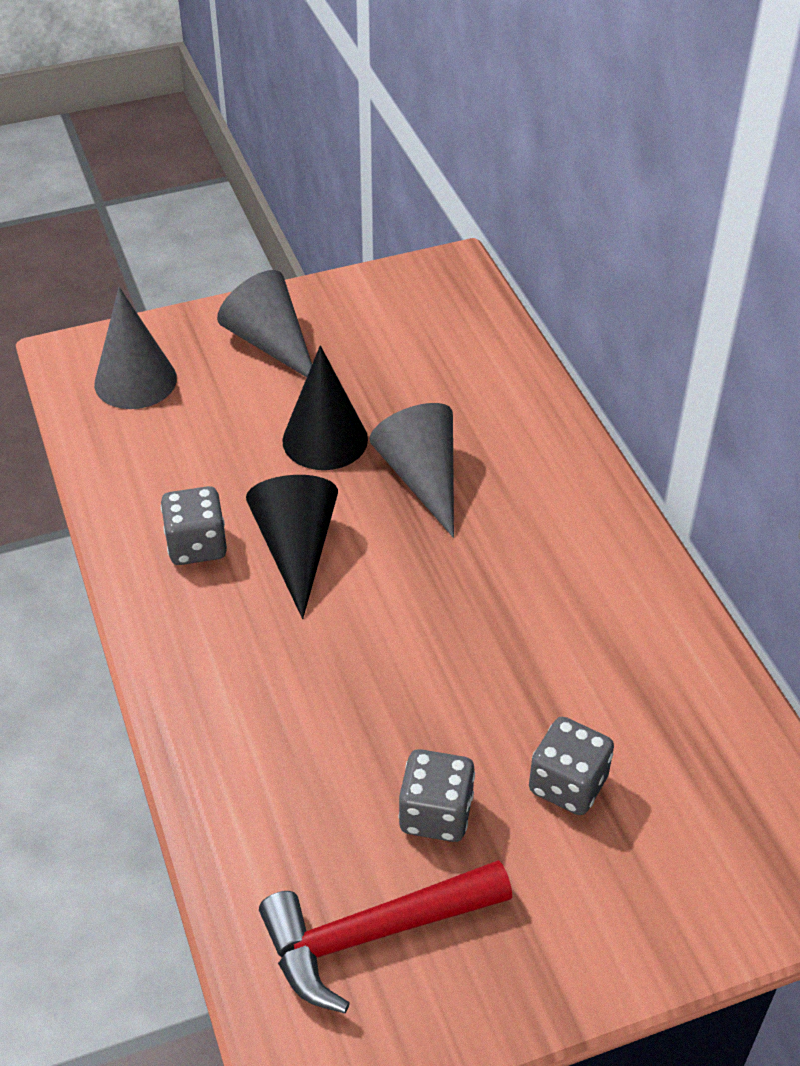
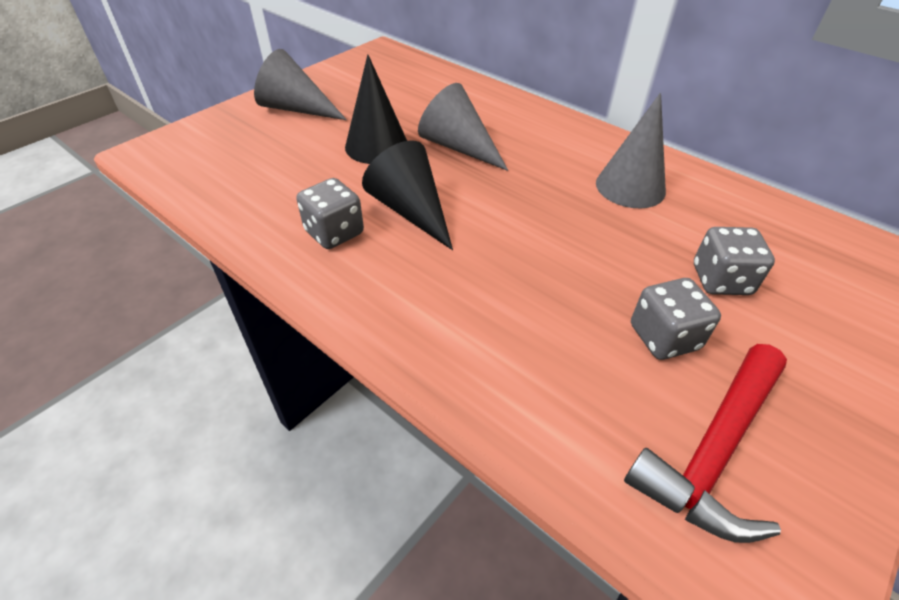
camera: 30 degrees left, 0 degrees up
grey cone [94,287,177,409] -> grey cone moved to [596,93,666,208]

